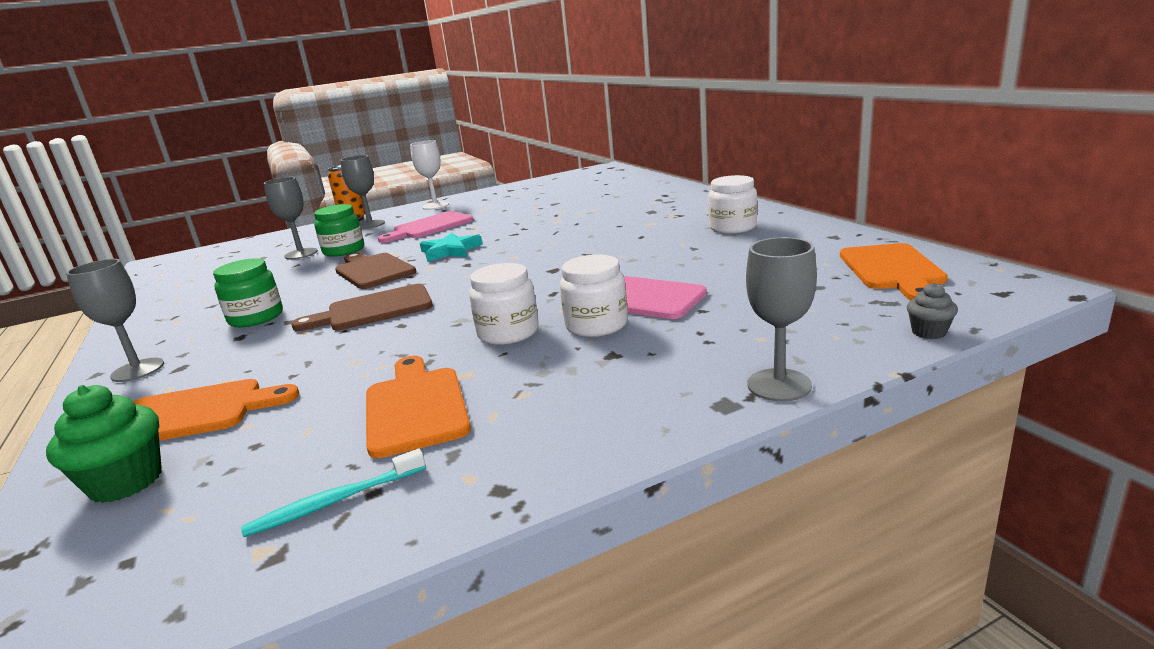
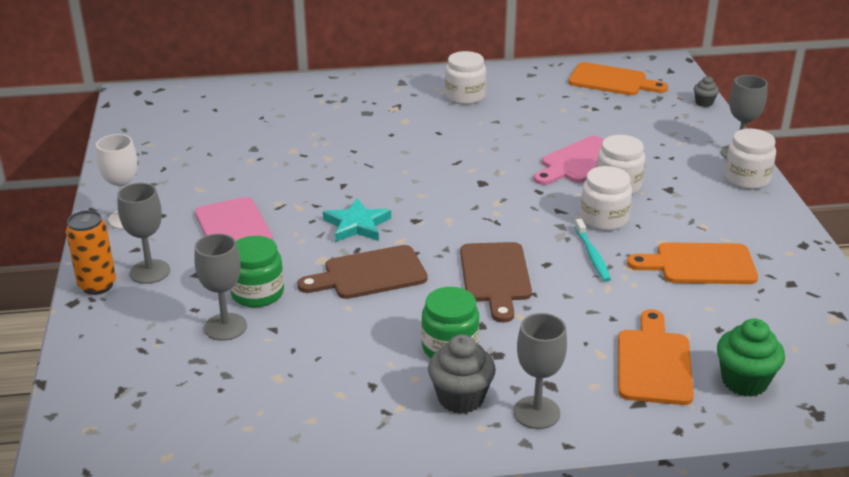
camera: 75 degrees left, 10 degrees up
turquoise toothbrush [241,449,426,537] -> turquoise toothbrush moved to [575,219,611,282]
none -> grey cupcake [428,334,496,414]
none -> white jar [724,128,776,189]

